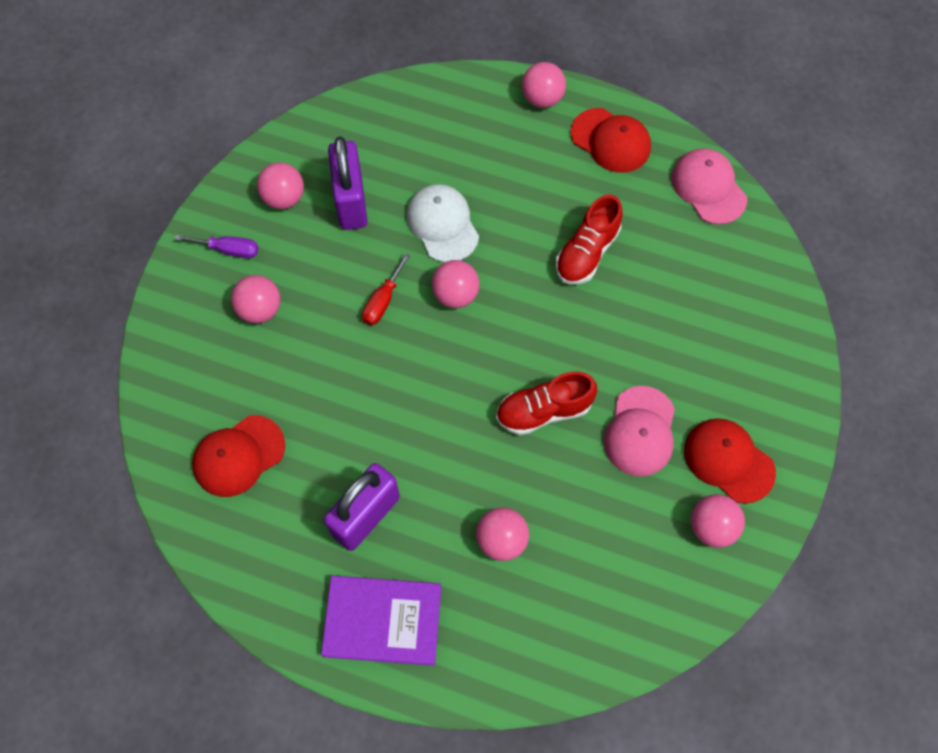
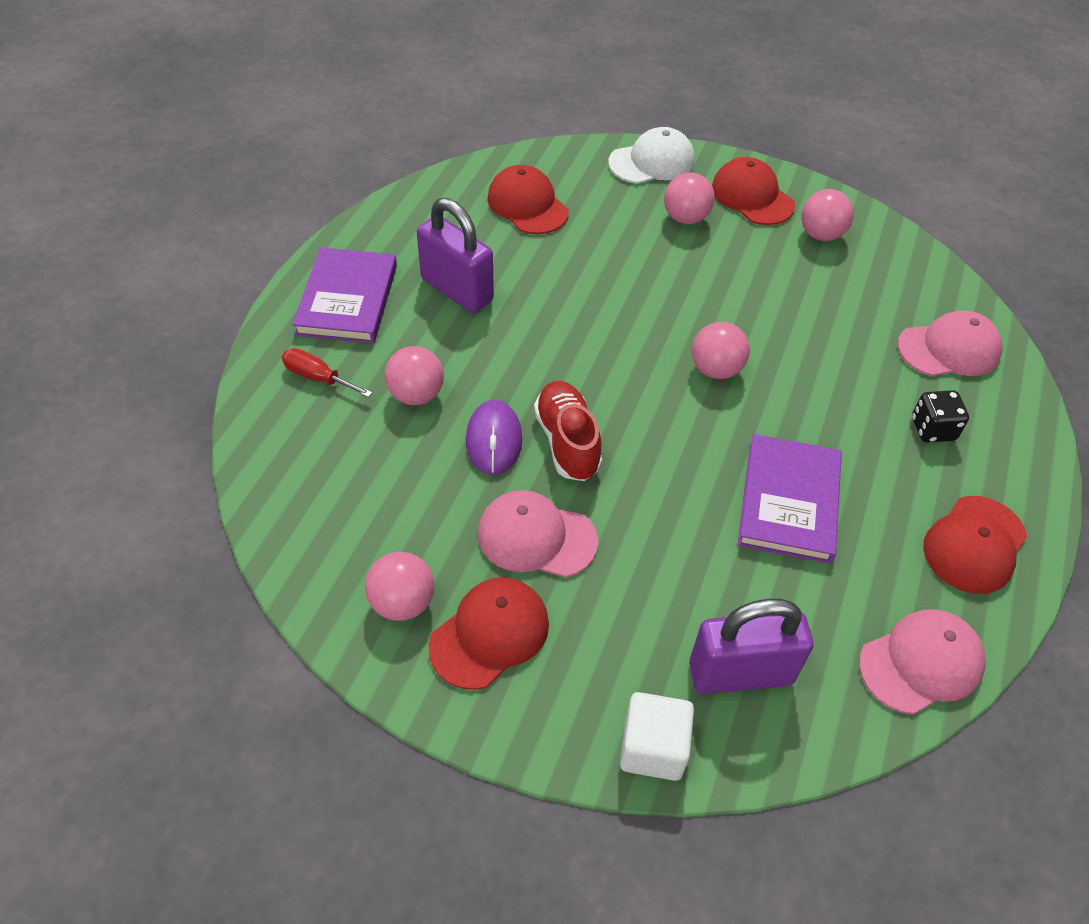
camera: 90 degrees right, 15 degrees down
purple screwdriver [175,235,258,258] -> red cap [712,157,795,225]
purple padlock [328,137,368,230] -> purple padlock moved to [689,599,813,694]
red screwdriver [362,253,411,325] -> red screwdriver moved to [282,348,373,398]
white cap [407,184,479,262] -> white cap moved to [608,127,695,184]
pink ball [522,62,566,108] -> none
red shoe [555,194,623,285] -> purple book [738,434,842,564]
none -> purple mouse [466,400,522,475]
none -> white cube [620,692,694,781]
none -> pink cap [898,310,1003,376]
none -> black dice [912,390,969,443]

